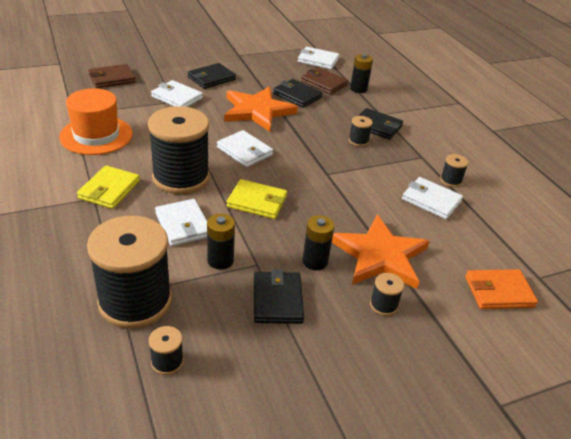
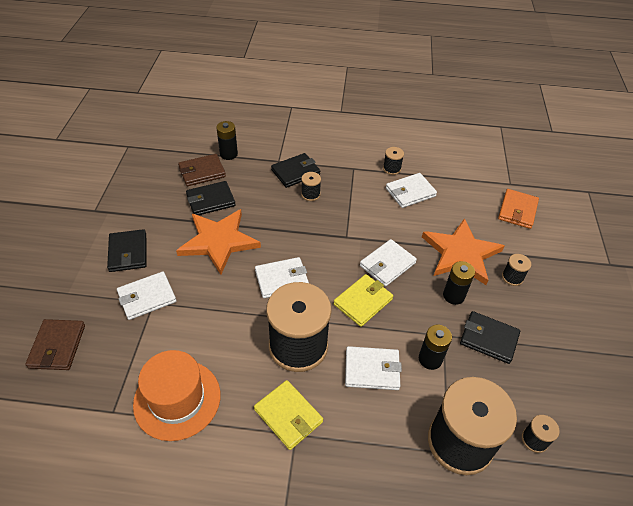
camera: 60 degrees left, 10 degrees up
white wallet [298,47,339,69] -> white wallet moved to [360,239,417,287]

